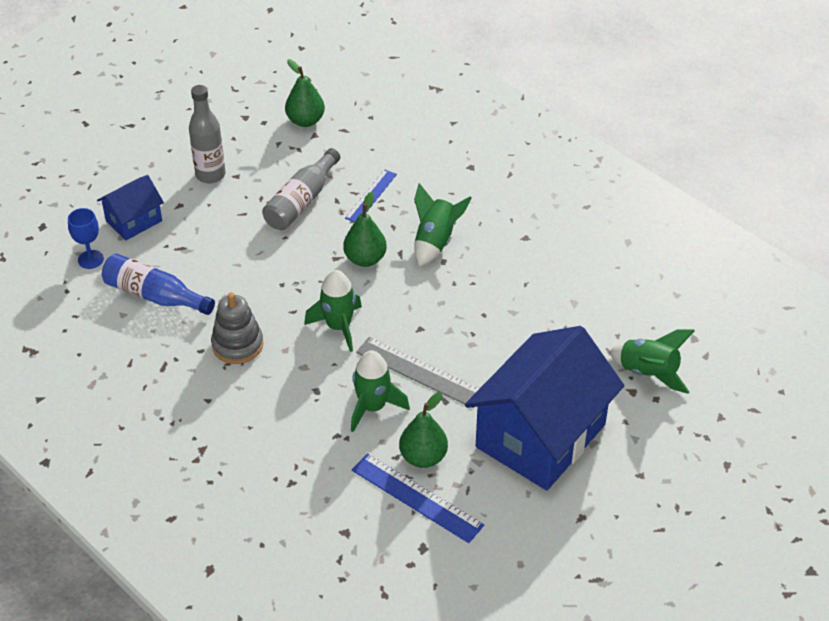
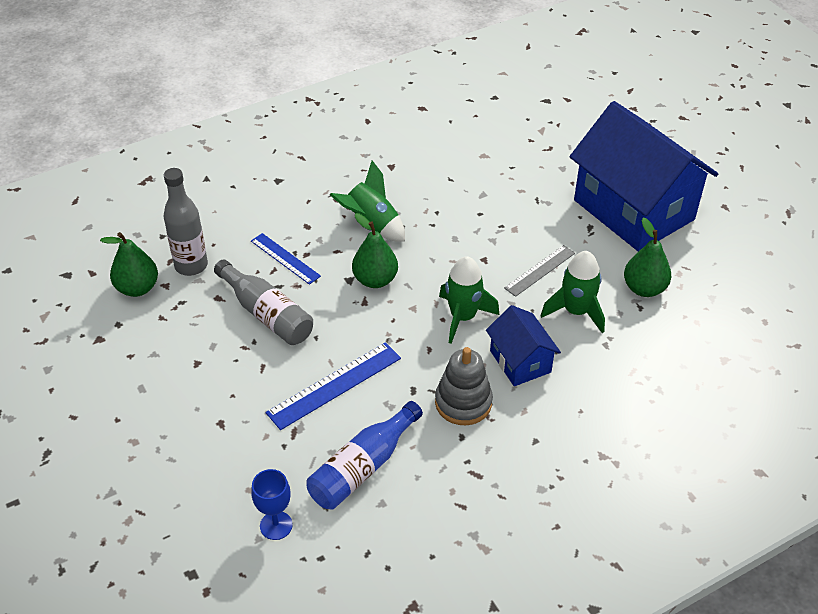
camera: 75 degrees left, 0 degrees up
blue house [97,175,164,241] -> blue house moved to [486,305,561,386]
grey bottle [189,85,226,184] -> grey bottle moved to [163,168,208,276]
blue ruler [352,453,484,543] -> blue ruler moved to [266,342,401,430]
grey ruler [356,337,480,408] -> grey ruler [504,245,575,297], size x0.66
green rocket [609,330,695,394] -> none

